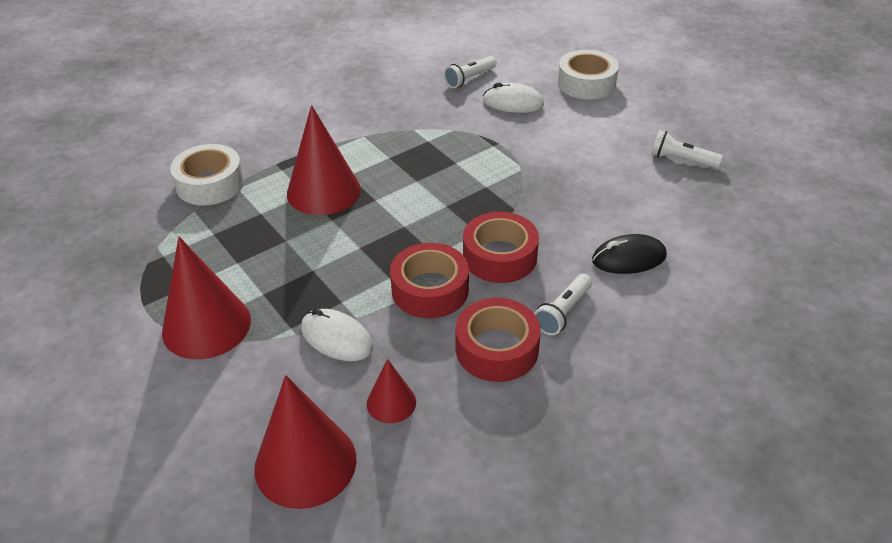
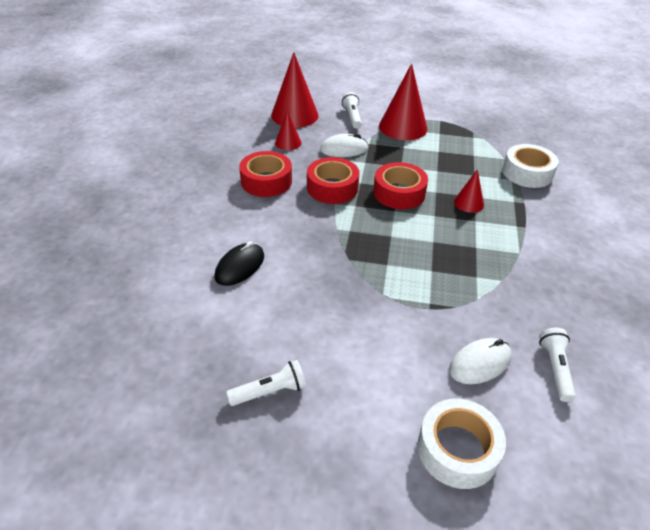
camera: 135 degrees right, 0 degrees up
red cone [287,105,361,215] -> red cone [454,169,484,213], size x0.52
red tape [463,212,539,283] -> red tape moved to [373,162,428,209]
white flashlight [534,274,592,335] -> white flashlight moved to [342,92,362,129]

